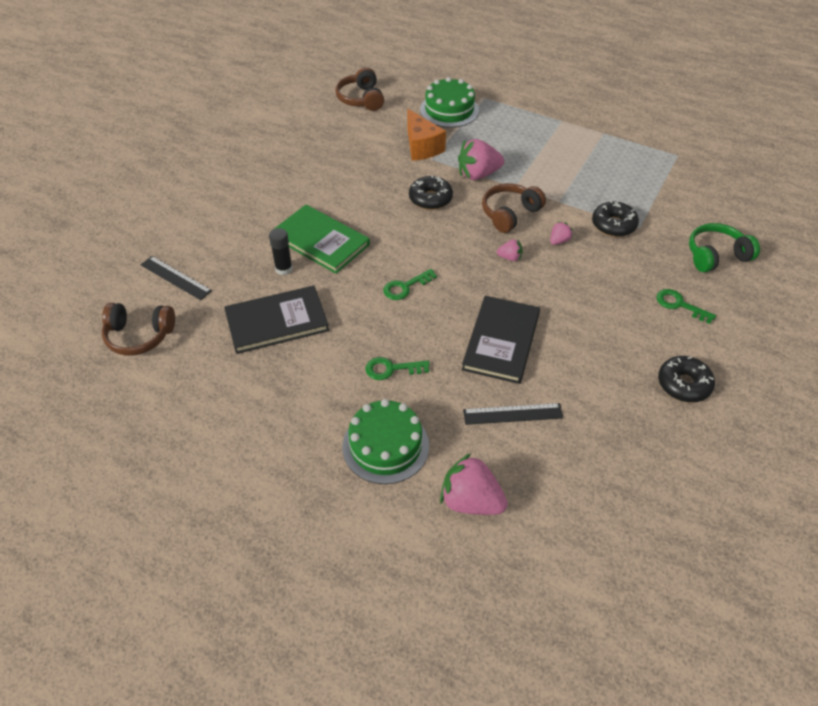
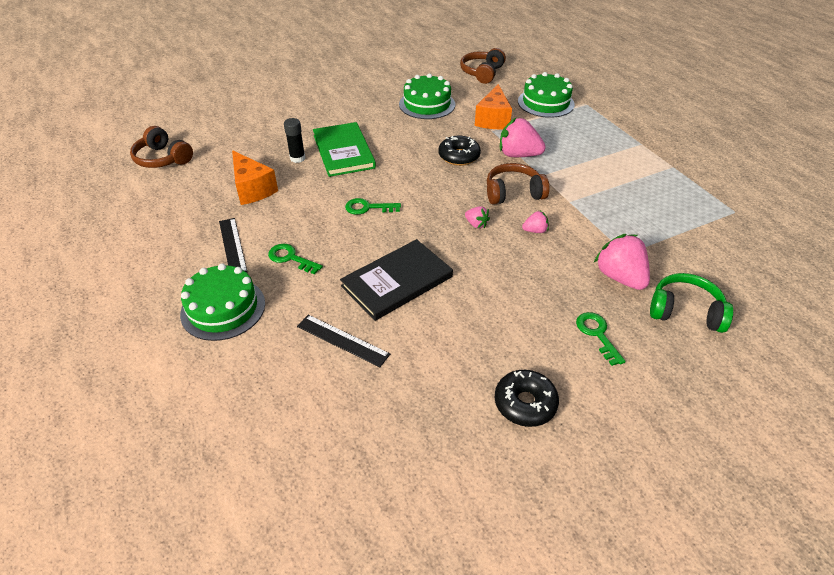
camera: 35 degrees right, 5 degrees down
black ruler [141,256,212,300] -> black ruler moved to [219,218,248,273]
black book [224,286,329,354] -> orange cheese [232,150,278,205]
pink strawberry [440,453,508,515] -> pink strawberry moved to [594,234,650,290]
black donut [592,200,639,237] -> none
none -> green cake [399,74,455,119]

